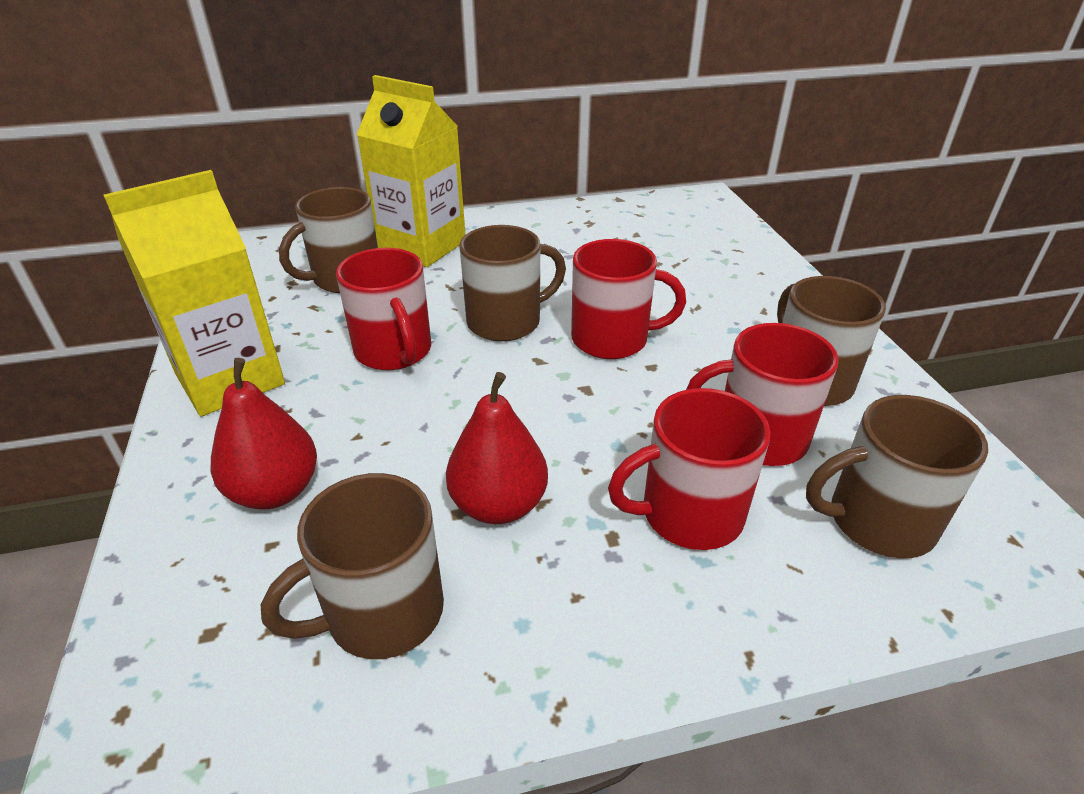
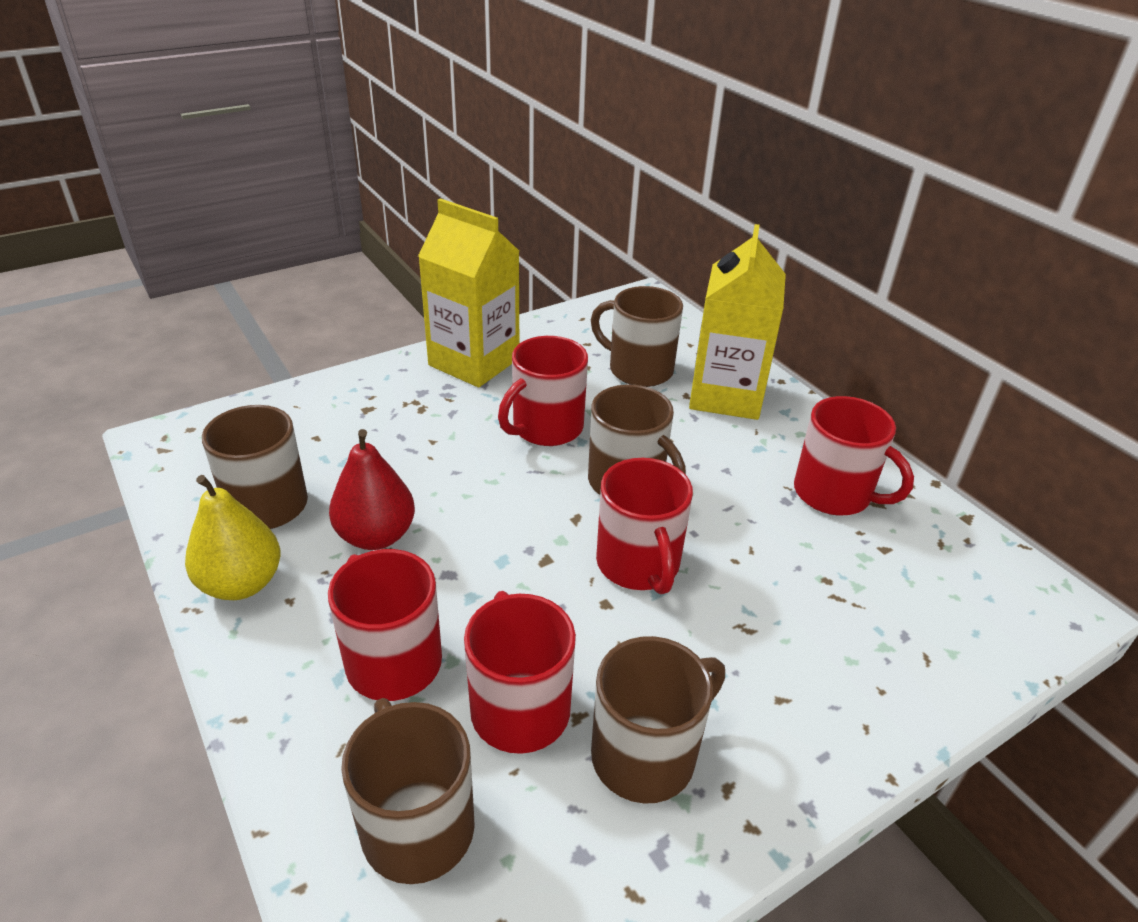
camera: 70 degrees right, 0 degrees up
red pear [211,358,317,509] -> none
none -> yellow pear [185,475,281,600]
none -> red mug [794,396,914,516]

